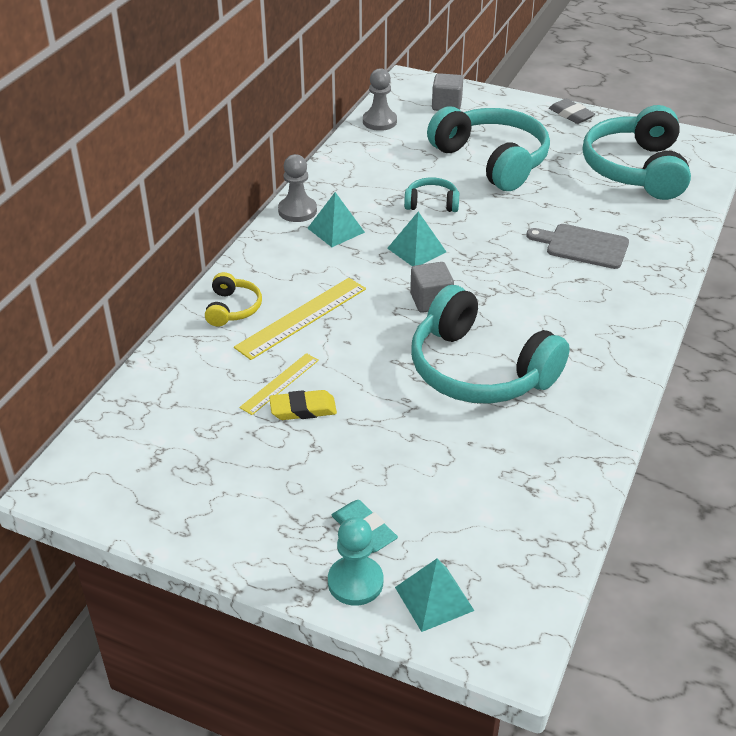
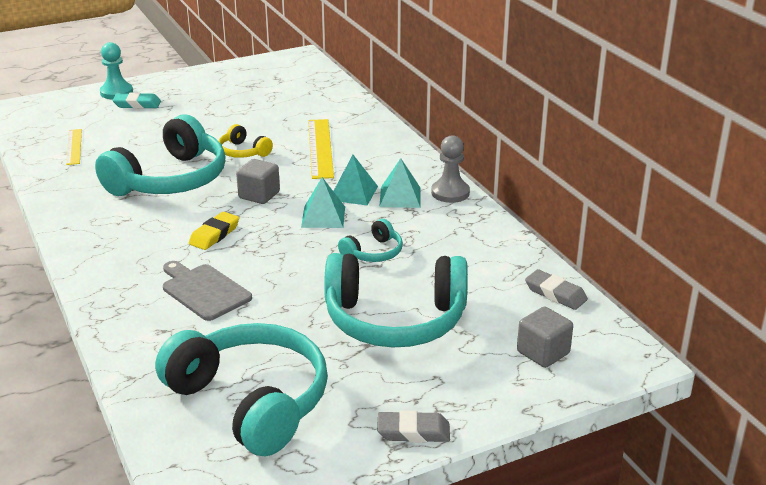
camera: 130 degrees right, 10 degrees down
yellow headphones [205,272,262,327] -> yellow headphones moved to [219,124,273,158]
yellow ruler [239,353,319,415] -> yellow ruler moved to [66,129,82,165]
yellow eraser [269,390,337,420] -> yellow eraser moved to [189,212,239,250]
grey pawn [363,68,397,131] -> grey eraser [525,269,588,310]
turquoise pyramid [395,559,475,632] -> turquoise pyramid moved to [334,155,378,206]
turquoise headphones [411,285,570,404] -> turquoise headphones turned 135 degrees clockwise [95,114,226,196]
grey cutting board [526,224,629,269] -> grey cutting board turned 105 degrees counterclockwise [163,261,252,321]

